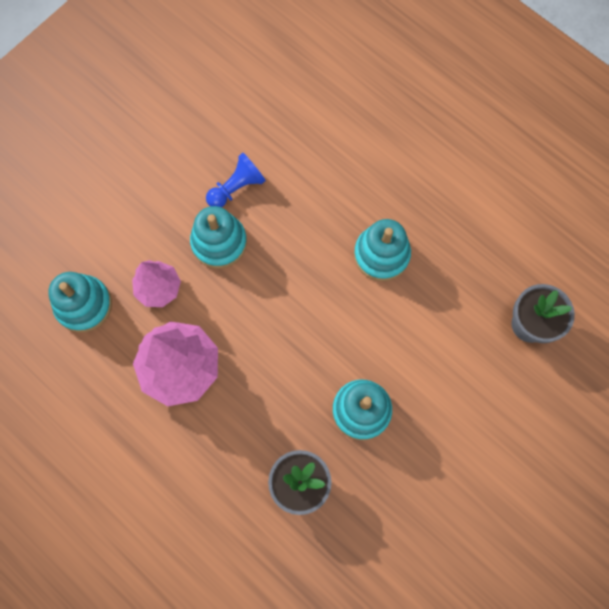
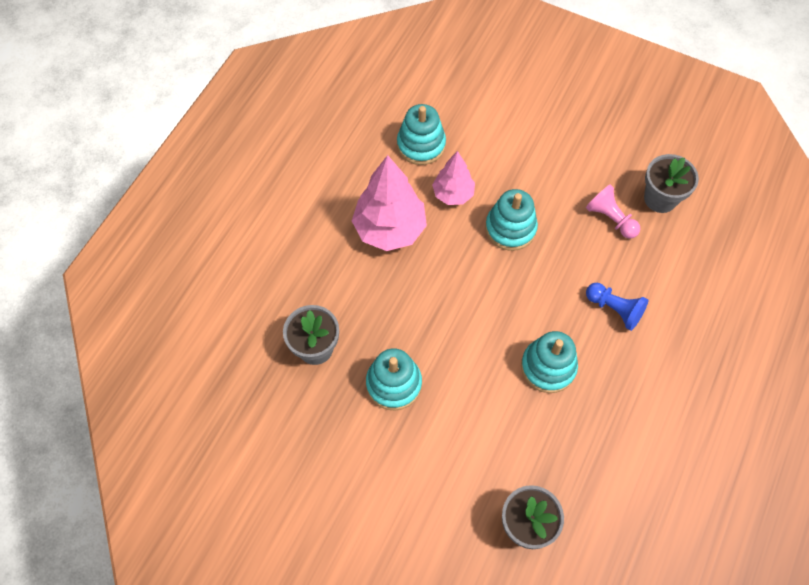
camera: 75 degrees right, 10 degrees down
blue pawn [206,153,266,207] -> blue pawn moved to [586,283,648,331]
none -> pink pawn [586,184,640,239]
none -> grey flower pot [644,154,699,213]

